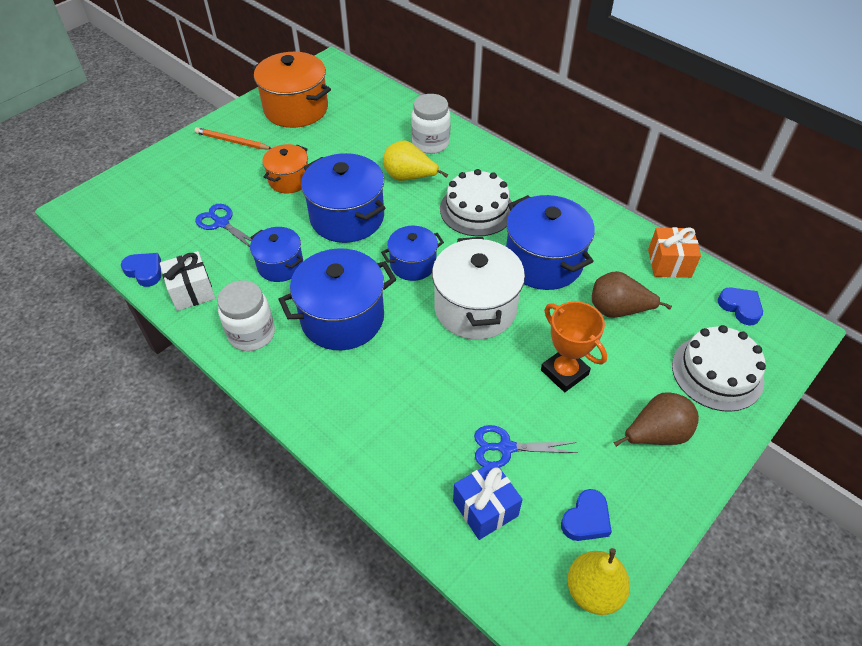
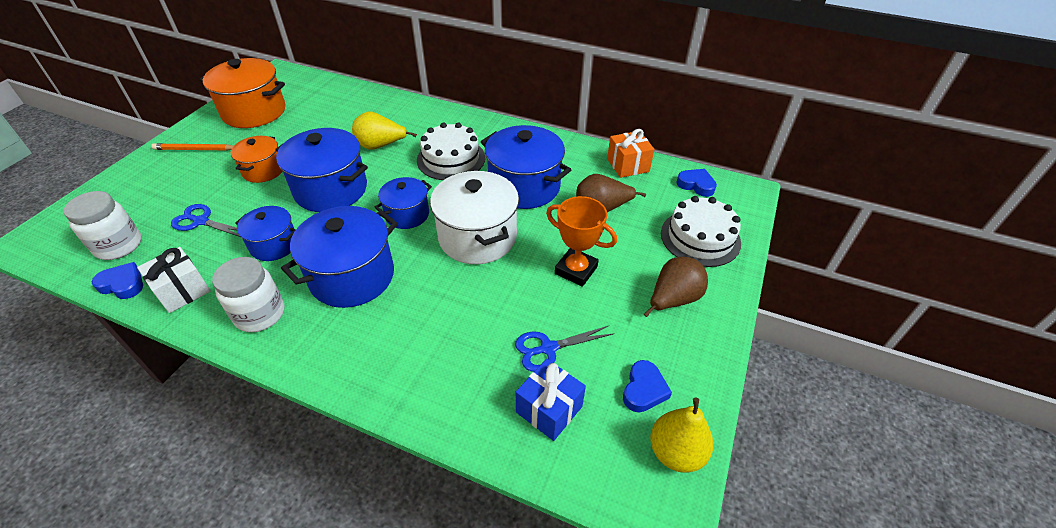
camera: 20 degrees left, 5 degrees down
white jar [411,94,451,154] -> white jar moved to [64,191,141,260]

